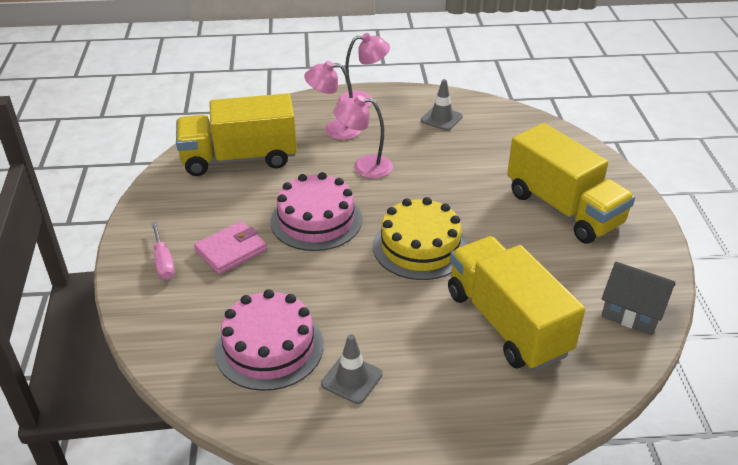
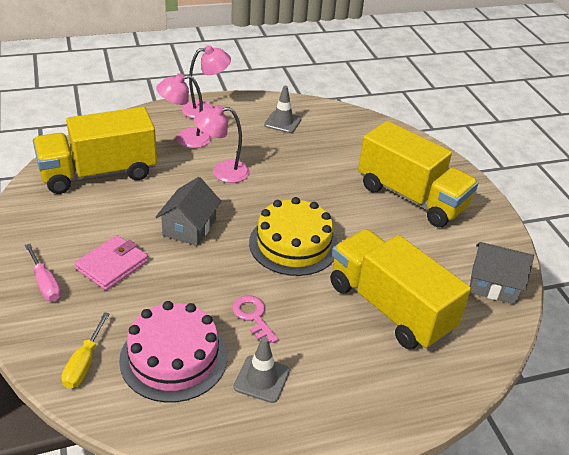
camera: 15 degrees left, 0 degrees up
pink cake [270,172,362,251] -> grey house [156,177,222,246]
none -> yellow screwdriver [61,312,109,389]
none -> pink key [232,295,278,343]

